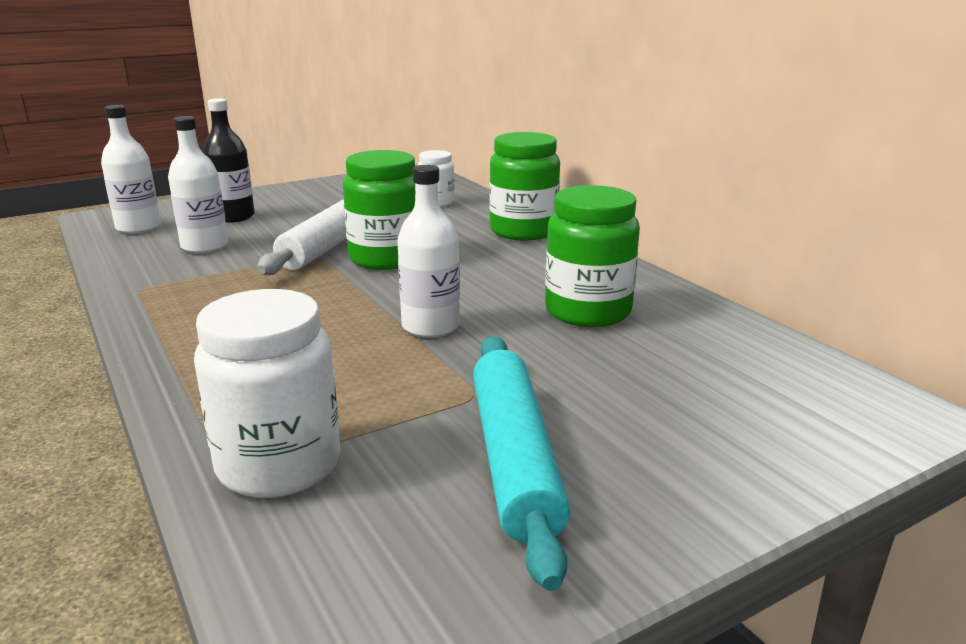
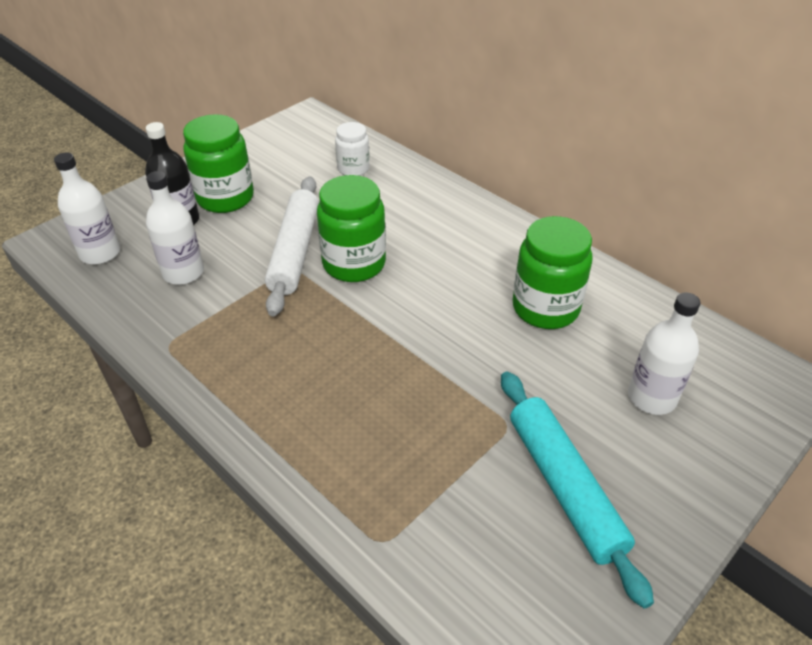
camera: 15 degrees left, 20 degrees up
white jar [194,289,340,498] -> none
white bottle [397,165,460,338] -> white bottle moved to [628,292,700,415]
green jar [489,132,560,241] -> green jar moved to [183,114,254,213]

